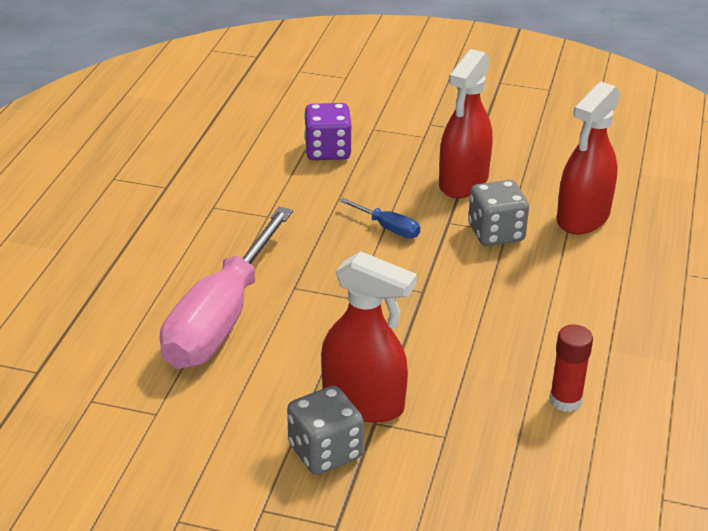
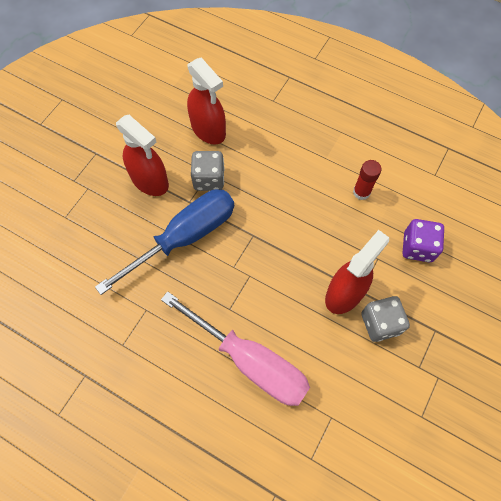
camera: 75 degrees left, 30 degrees up
purple dice [304,103,352,160] -> purple dice moved to [402,219,444,262]
blue screwdriver [339,198,420,238] -> blue screwdriver [95,189,234,295], size x2.49

